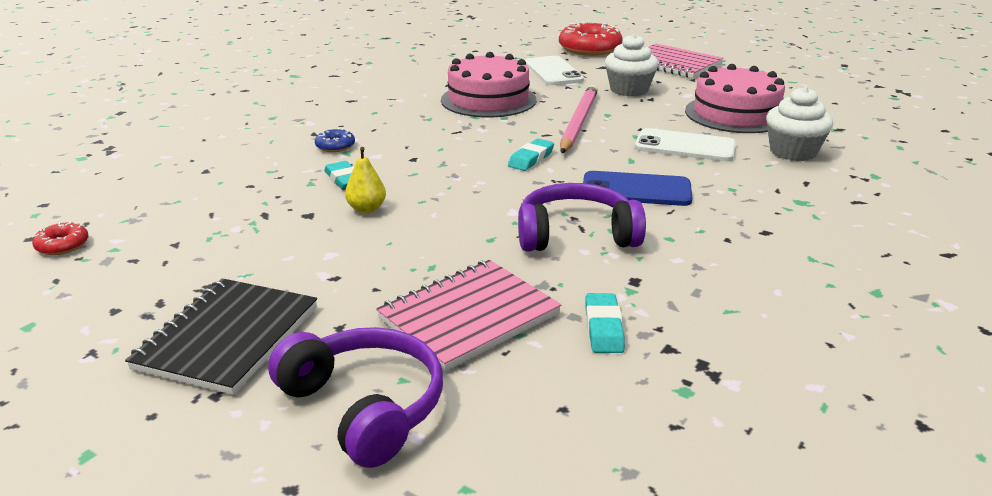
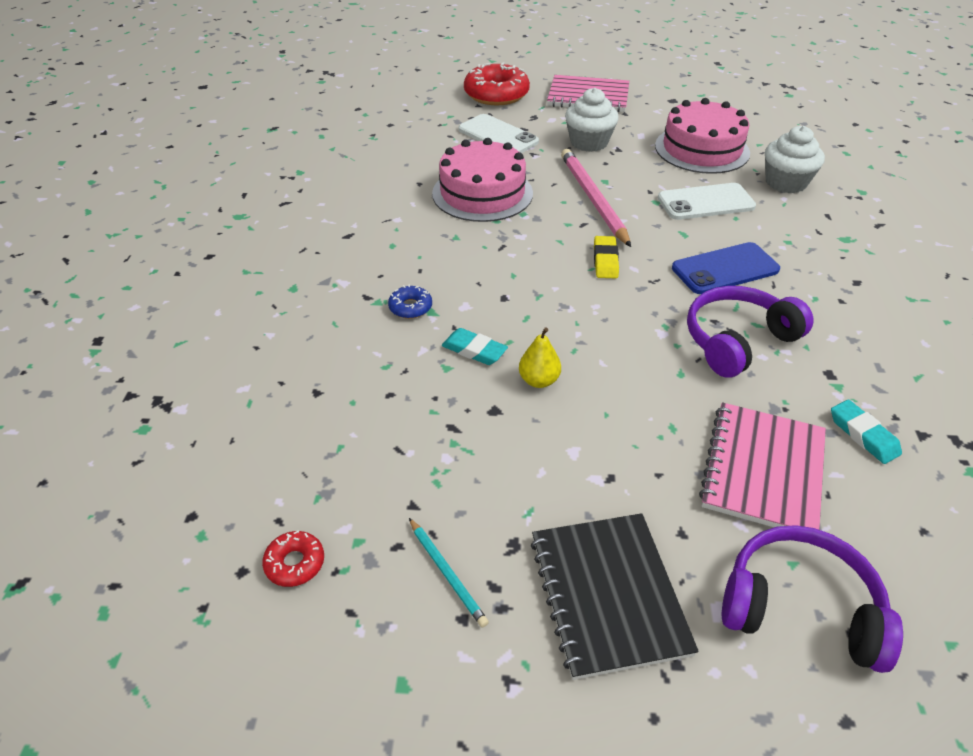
camera: 30 degrees left, 15 degrees up
turquoise eraser [508,139,554,171] -> yellow eraser [594,236,619,278]
none -> turquoise pencil [409,518,489,627]

